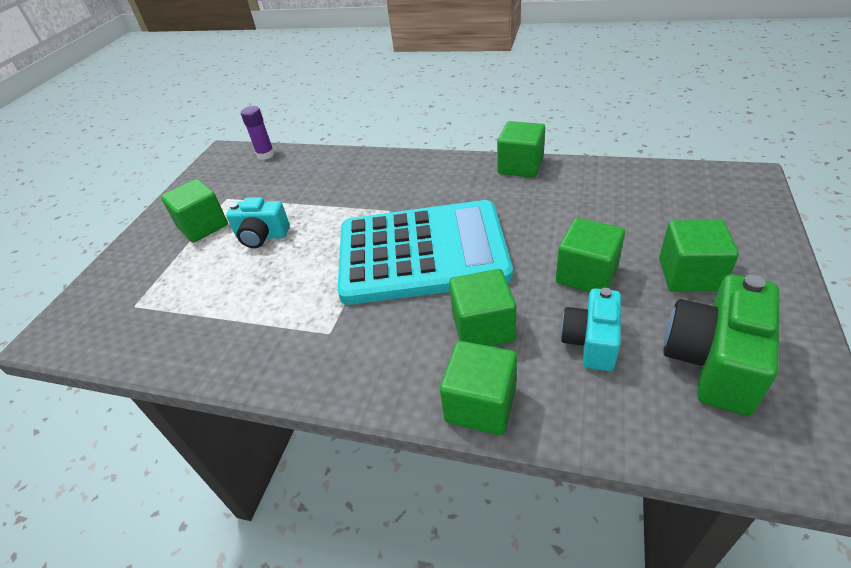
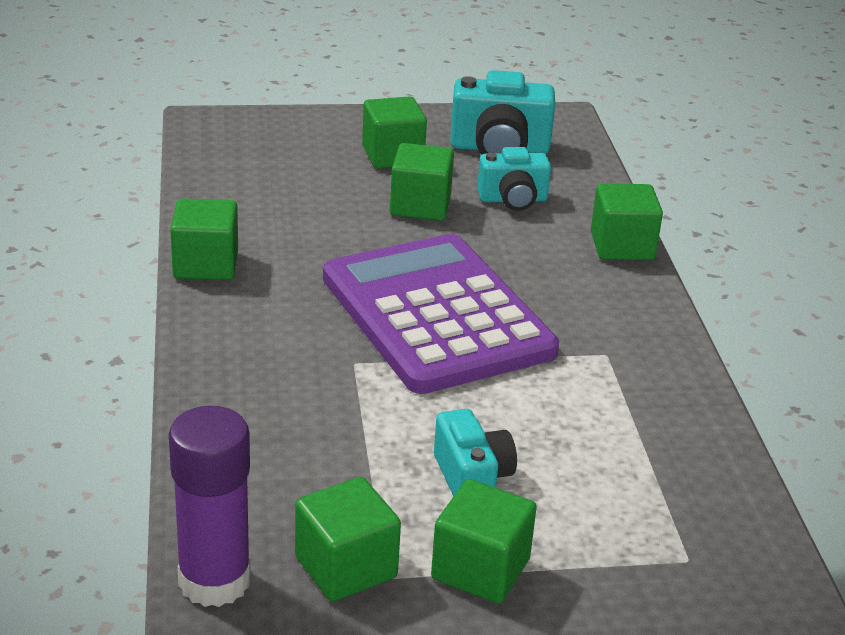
camera: 120 degrees left, 10 degrees down
purple glue stick [241,106,275,160] -> purple glue stick [169,406,251,607], size x1.73
turquoise calculator [337,200,513,305] -> purple calculator [323,234,559,394]
green cube [449,269,516,346] -> green cube moved to [295,477,401,602]
green camera [663,274,779,416] -> turquoise camera [450,70,555,155]

